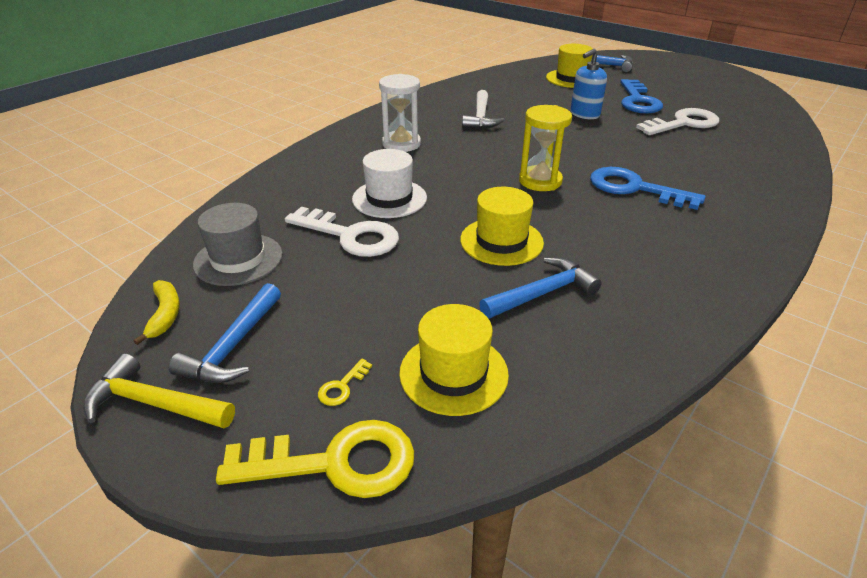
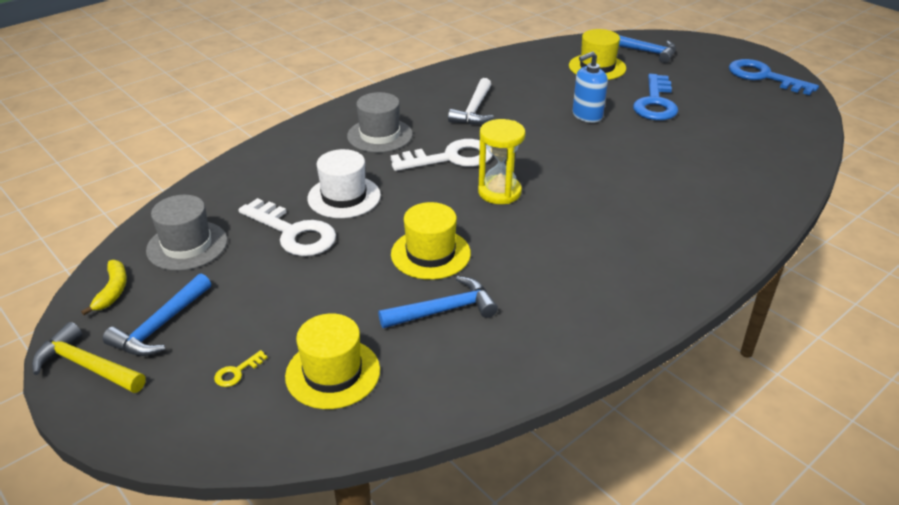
camera: 10 degrees right, 0 degrees up
yellow key [216,420,414,498] -> none
white hourglass [379,74,421,152] -> grey hat [347,92,413,153]
blue key [590,167,706,210] -> blue key moved to [729,59,819,95]
white key [636,108,719,135] -> white key moved to [391,139,492,171]

